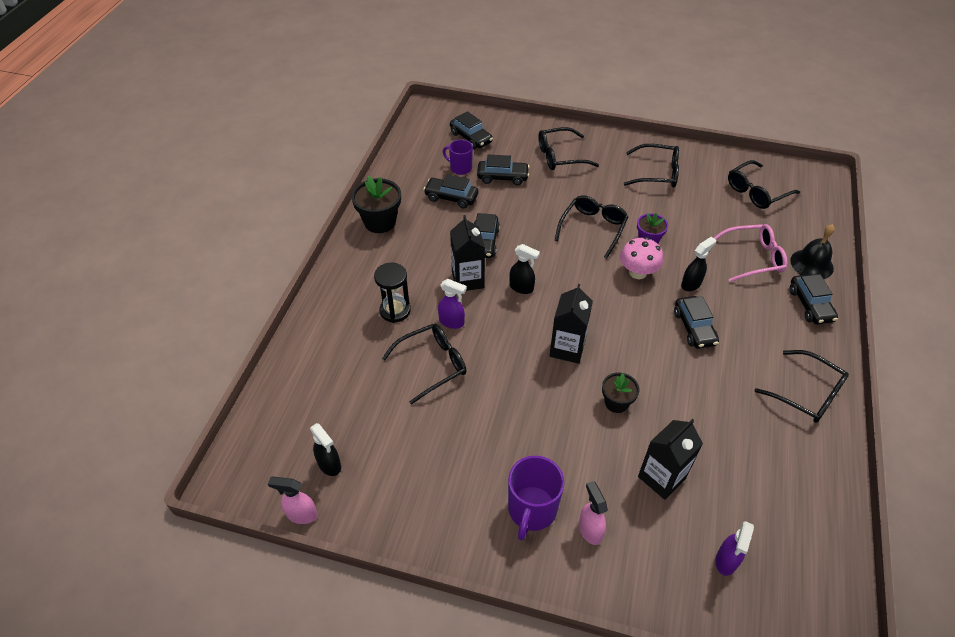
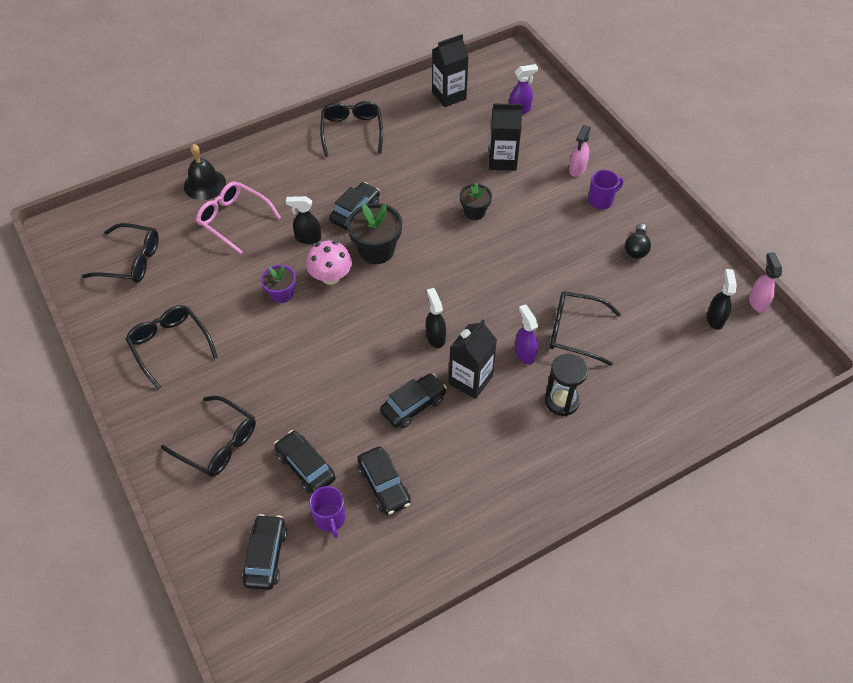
camera: 135 degrees left, 5 degrees up
pink spray bottle [268,476,318,524] -> pink spray bottle turned 150 degrees counterclockwise [749,252,782,313]
black flower pot [351,176,401,233] -> black flower pot moved to [347,203,402,264]
purple mug [508,456,564,541] -> purple mug [588,170,623,210], size x0.64
black carton [549,284,593,364] -> black carton moved to [432,34,469,107]
black glasses [555,195,628,259] -> none
black car [790,274,838,324] -> none
none -> black light bulb [625,223,651,258]

